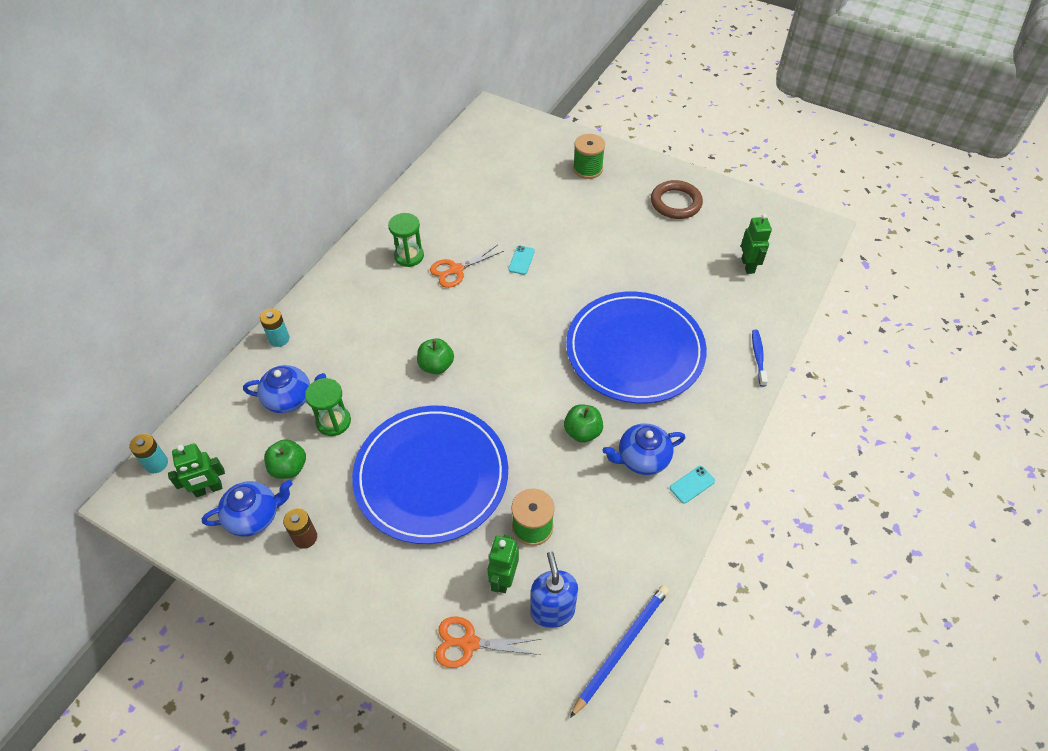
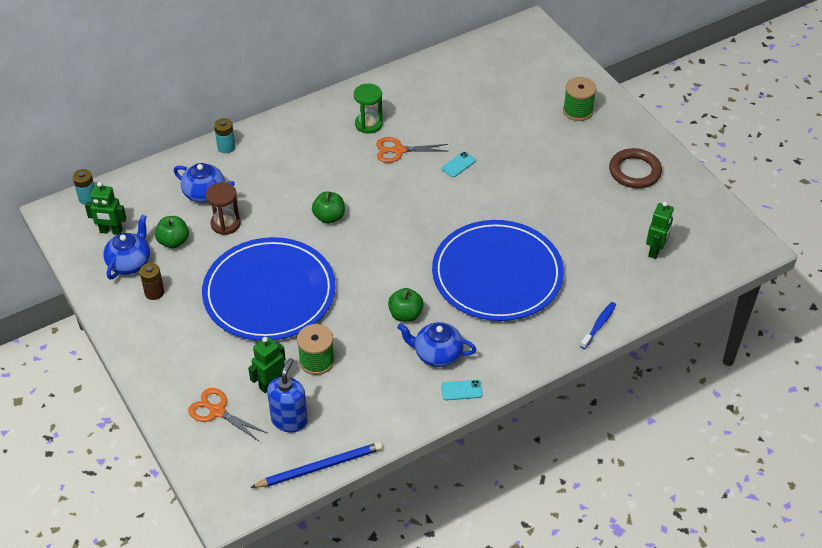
camera: 30 degrees right, 5 degrees down
blue teapot [202,480,293,537] -> blue teapot turned 75 degrees counterclockwise [103,215,150,279]
green hourglass [305,378,351,436] -> brown hourglass [206,182,241,235]

